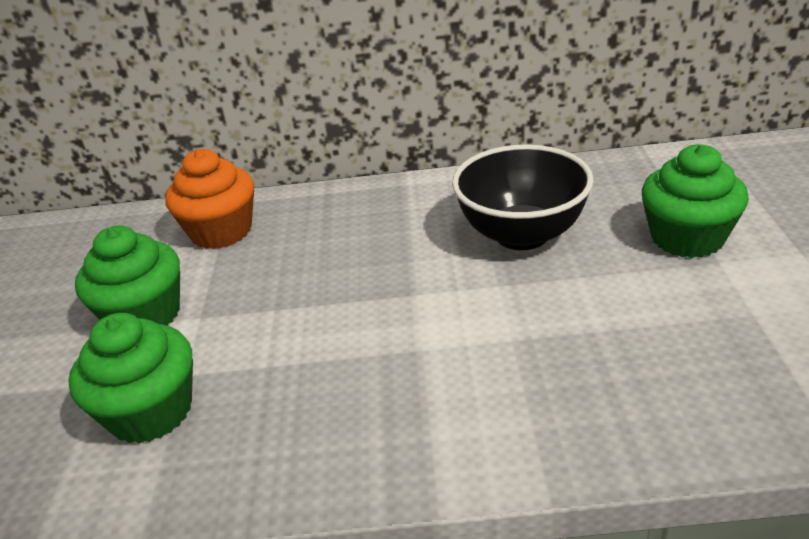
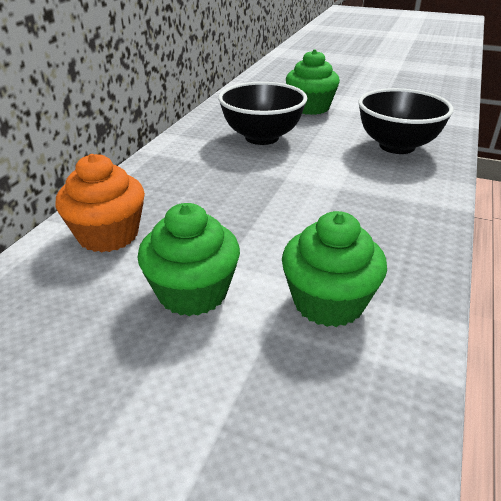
camera: 70 degrees left, 0 degrees up
none -> black bowl [358,88,454,154]

